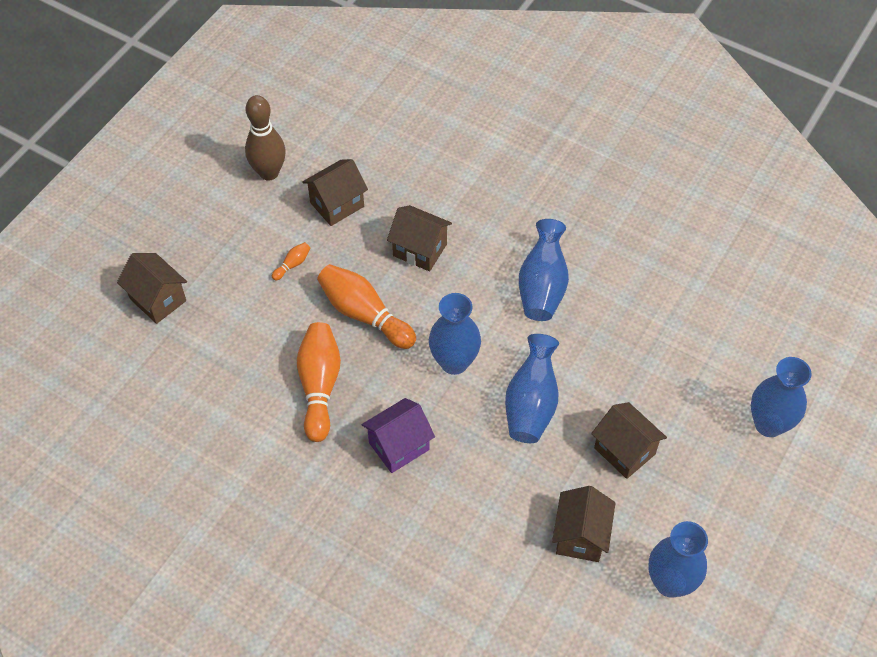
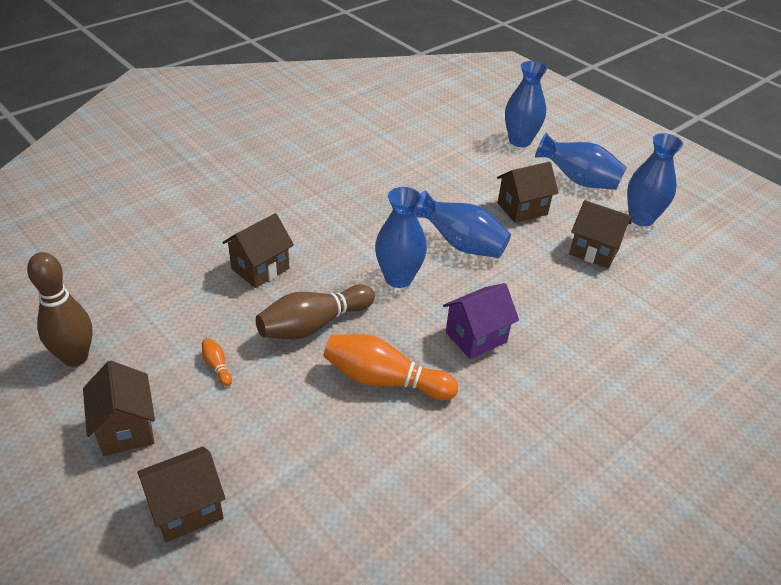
camera: 75 degrees left, 15 degrees down
brown house [302,159,368,226] -> brown house moved to [83,360,155,456]
orange bowling pin [317,264,416,349] -> brown bowling pin [256,284,375,339]
purple house [362,398,435,473] -> purple house turned 75 degrees clockwise [443,283,519,359]
blue vase [519,219,569,321] -> blue vase moved to [535,133,627,190]

